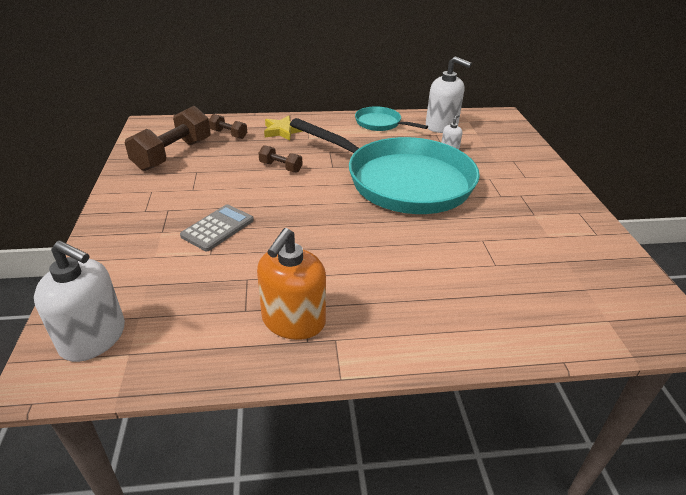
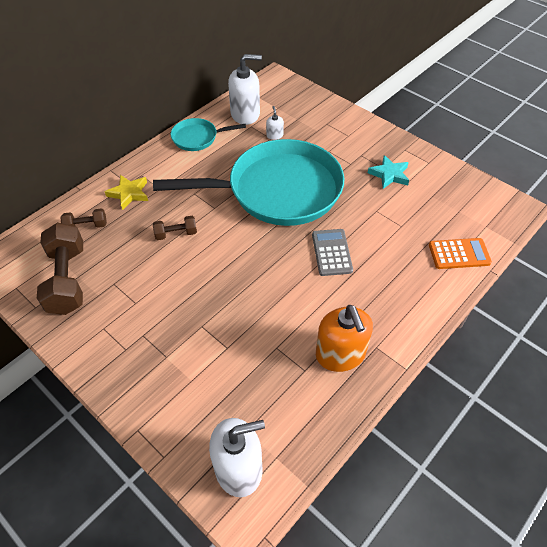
camera: 40 degrees left, 15 degrees up
grey calculator [180,204,254,251] -> grey calculator moved to [312,229,353,276]
none -> turquoise star [368,155,409,189]
none -> orange calculator [429,238,492,269]

